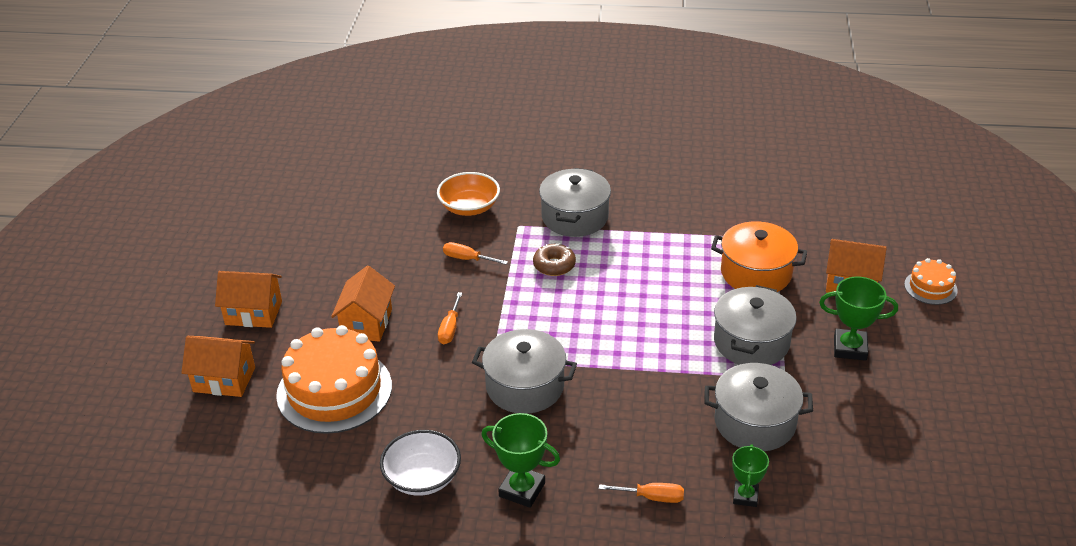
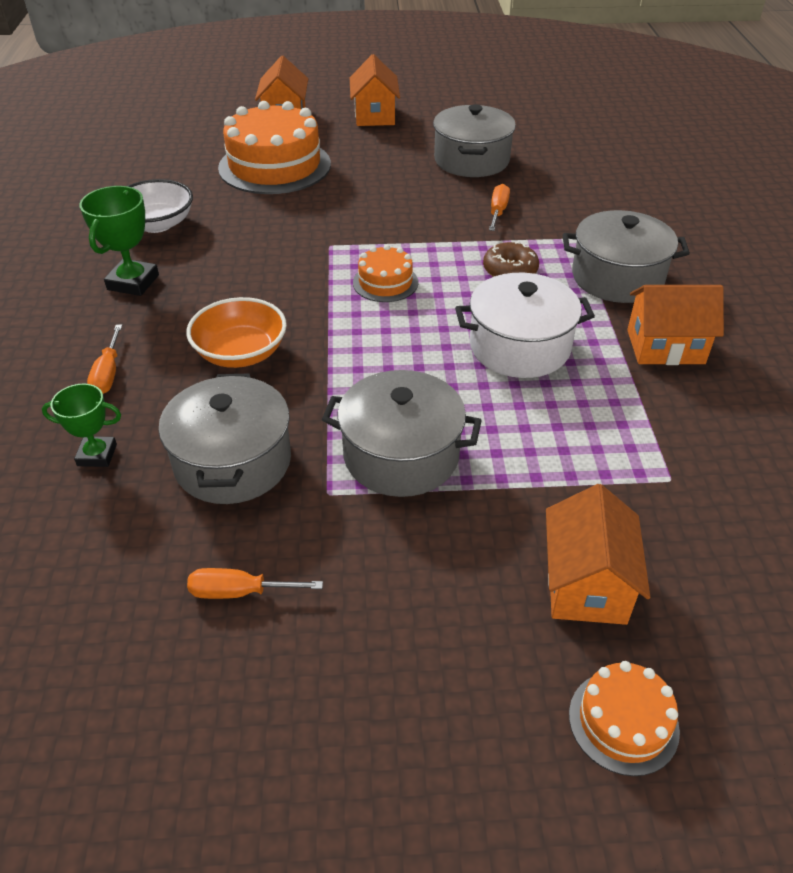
camera: 80 degrees right, 5 degrees up
orange house [331,266,395,342] -> orange house moved to [627,285,724,365]
orange bowl [437,172,500,216] -> orange bowl moved to [186,297,287,368]
orange screwdriver [438,292,462,344] -> orange screwdriver moved to [187,568,323,599]
grey pot [472,329,577,414] -> grey pot moved to [433,104,516,177]
orange pot [711,221,807,292] -> none
green trophy [819,277,898,361] -> none
none -> orange cake [353,245,418,302]
none -> white pot [455,273,595,378]

